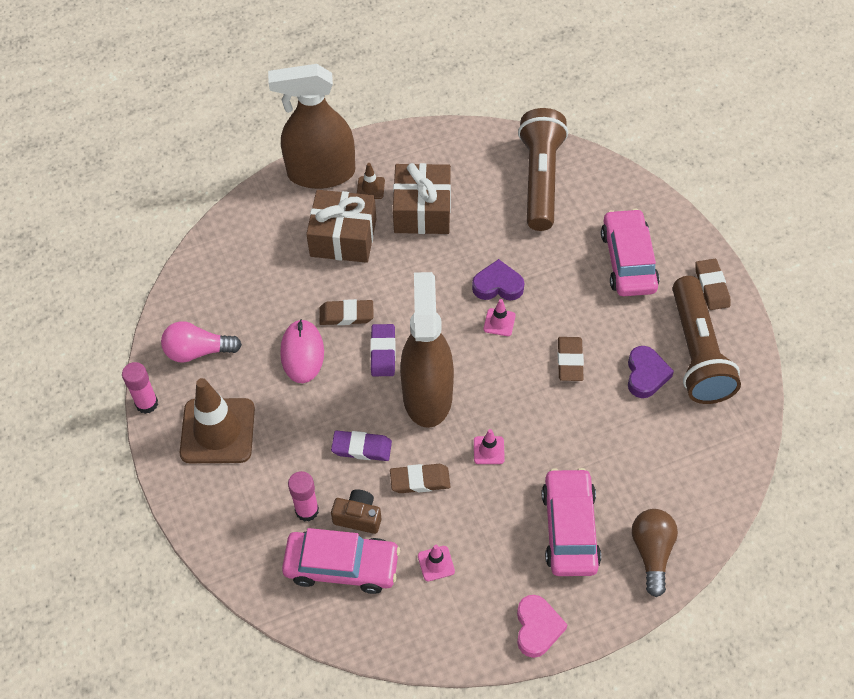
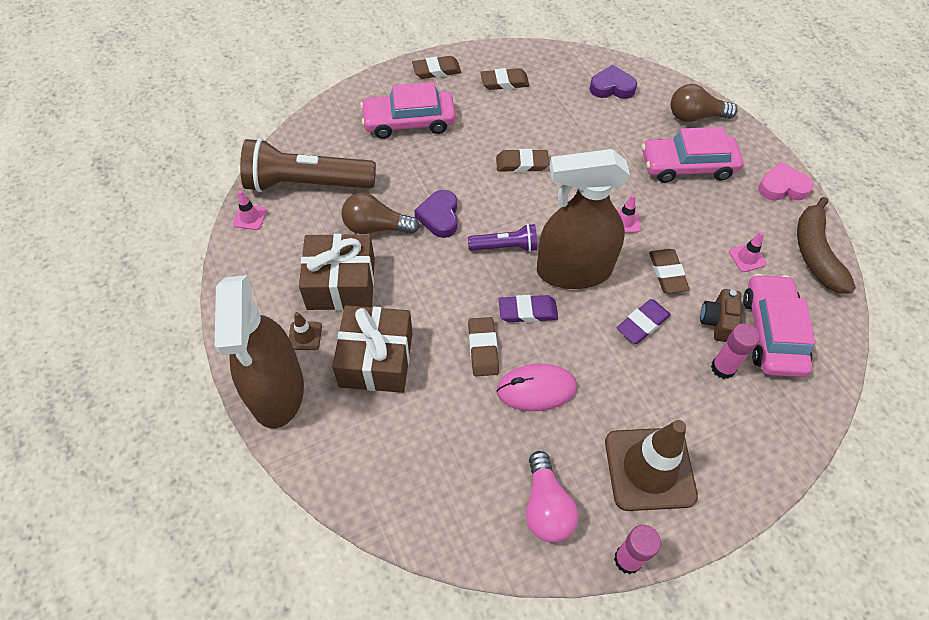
camera: 95 degrees left, 0 degrees up
purple eraser [331,430,392,461] -> purple eraser turned 45 degrees clockwise [616,299,671,344]
pink traffic cone [484,299,516,336] -> pink traffic cone moved to [233,190,267,230]
purple heart [628,346,674,398] -> purple heart moved to [590,65,637,99]
brown flashlight [672,276,741,404] -> brown eraser [481,68,529,90]
none -> brown light bulb [341,193,420,234]
none -> purple flashlight [468,224,537,252]
none -> brown banana [797,197,856,294]

